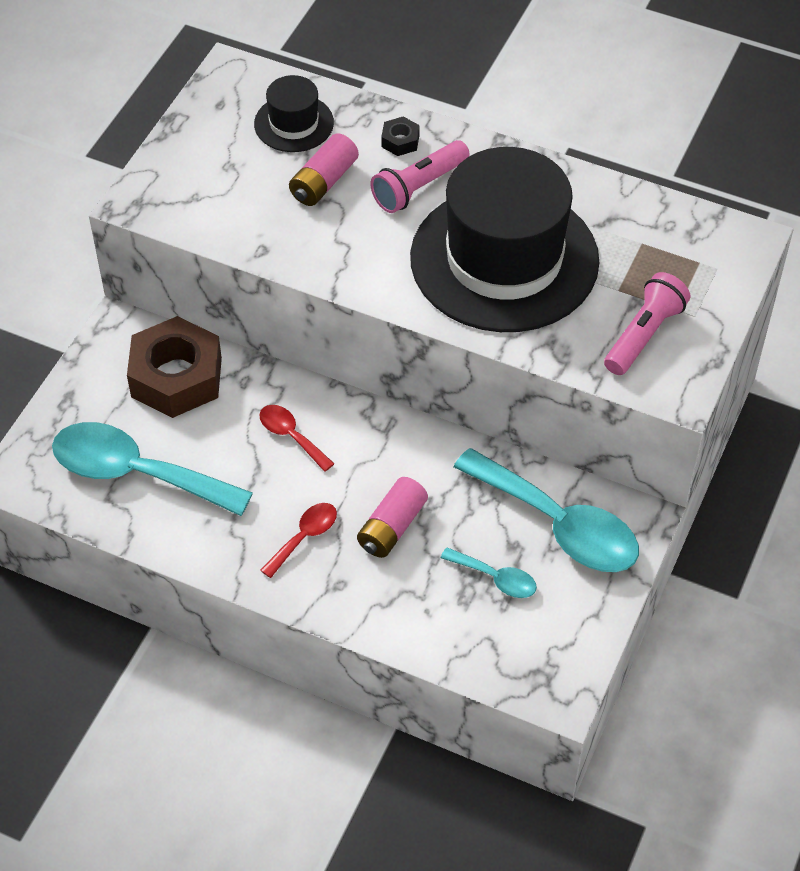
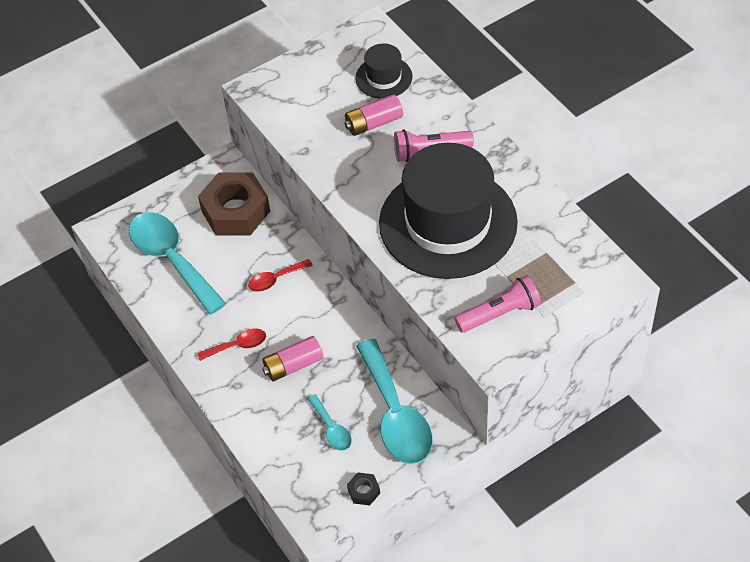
camera: 35 degrees right, 0 degrees up
red spoon [259,405,335,472] -> red spoon turned 105 degrees counterclockwise [248,259,313,292]
black nut [381,117,420,156] -> black nut moved to [347,472,380,505]

